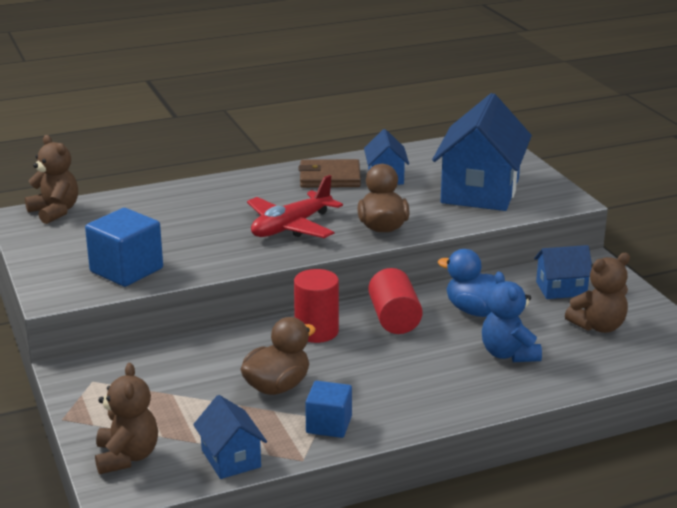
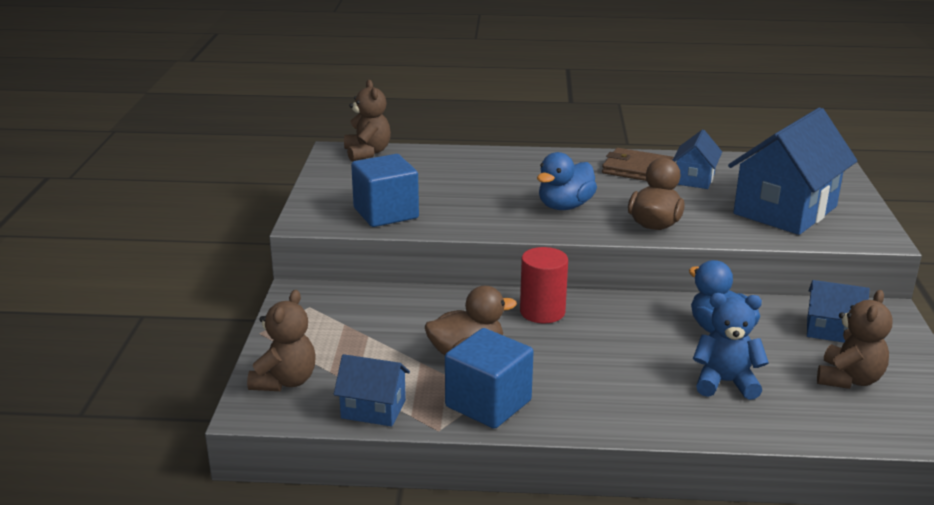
camera: 25 degrees right, 0 degrees up
blue house [193,395,267,479] -> blue house turned 75 degrees counterclockwise [334,354,410,427]
red plane [247,175,343,238] -> blue duck [537,152,597,210]
blue cube [305,381,352,438] -> blue cube [445,328,534,429], size x1.55
red cylinder [368,268,423,334] -> none
blue teddy bear [482,272,542,362] -> blue teddy bear turned 90 degrees clockwise [693,293,769,400]
brown teddy bear [565,253,630,333] -> brown teddy bear turned 60 degrees counterclockwise [817,290,892,389]

